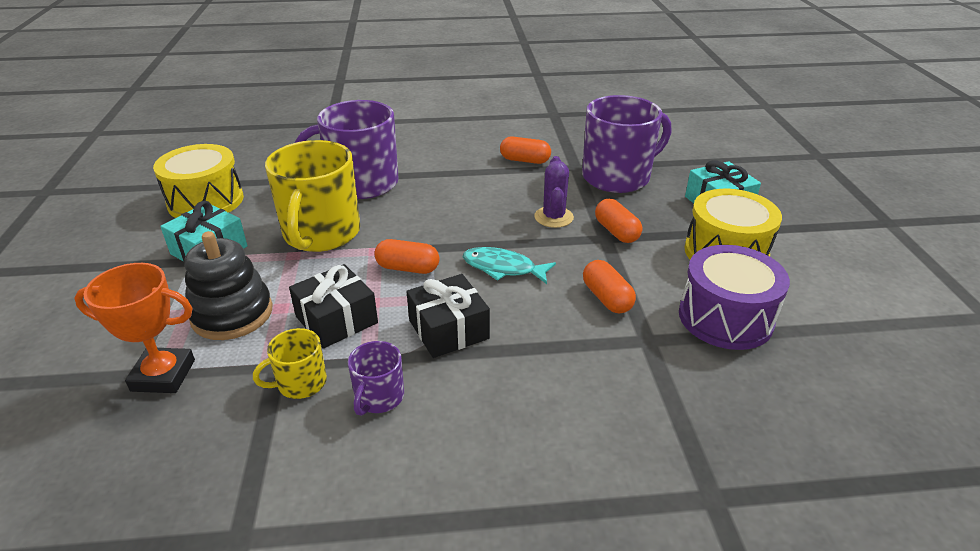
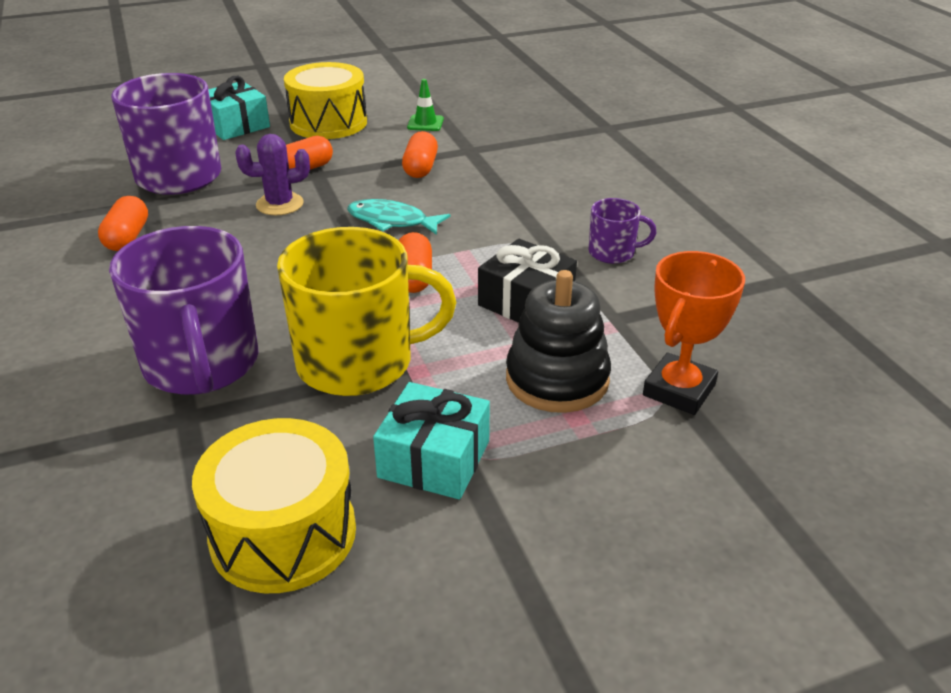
camera: 105 degrees left, 0 degrees up
orange trophy [74,263,195,393] -> orange trophy turned 45 degrees clockwise [643,251,745,415]
yellow mug [253,328,327,399] -> none
black gift [406,274,490,358] -> none
turquoise fish [463,247,556,284] -> turquoise fish turned 105 degrees clockwise [347,199,450,235]
orange capsule [583,260,636,314] -> orange capsule turned 45 degrees counterclockwise [402,131,438,178]
purple drum [679,245,790,350] -> green traffic cone [407,79,444,131]

